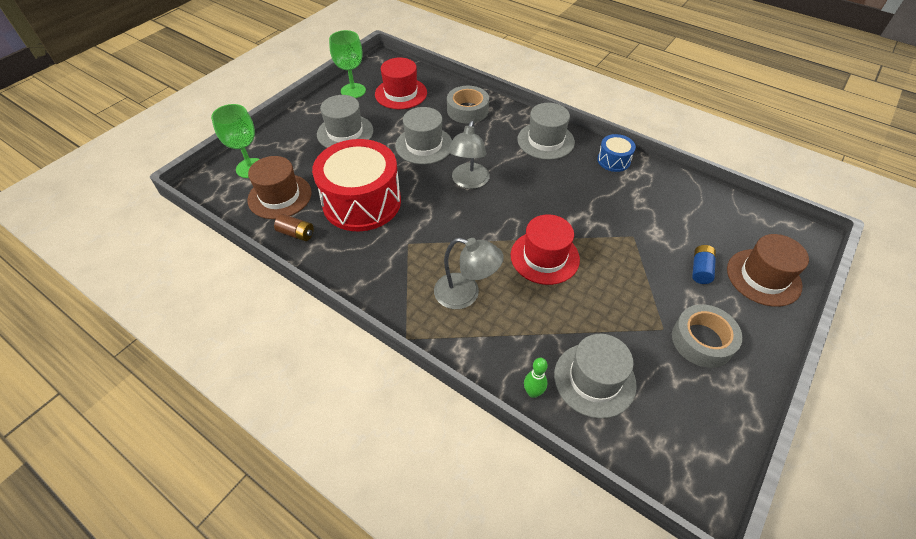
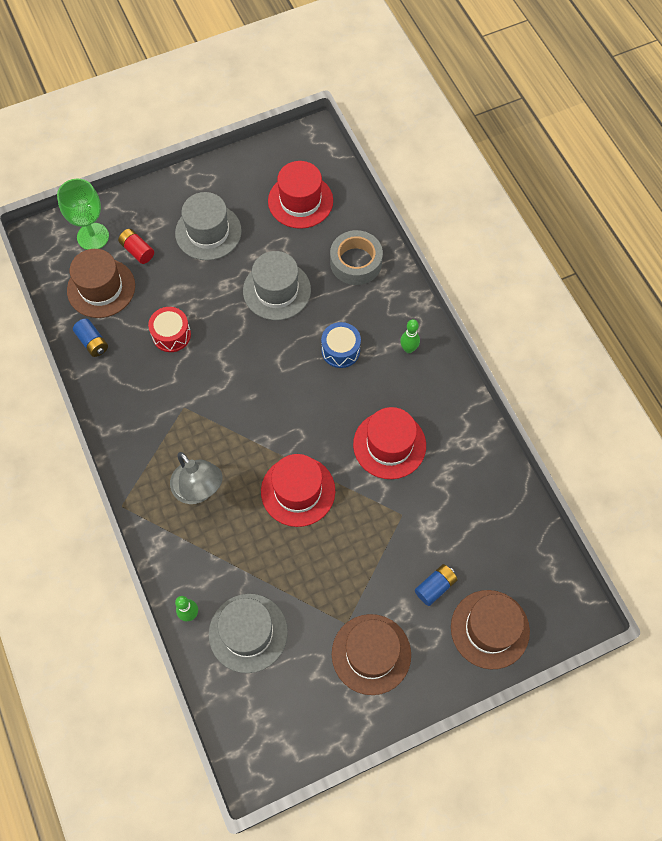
camera: 30 degrees right, 15 degrees up
brown battery [274,214,314,241] -> blue battery [73,319,108,357]
red drum [312,139,401,231] -> red drum [148,307,191,352], size x0.45
green goblet [329,30,366,98] -> none
grey lamp [448,120,490,189] -> none
grey hat [517,103,575,160] -> green bowling pin [400,319,420,353]
blue drum [597,134,636,172] -> blue drum moved to [321,322,361,368]
grey tape [672,304,743,368] -> brown hat [332,614,411,695]
none -> red battery [118,229,154,264]
none -> red hat [353,407,426,479]

